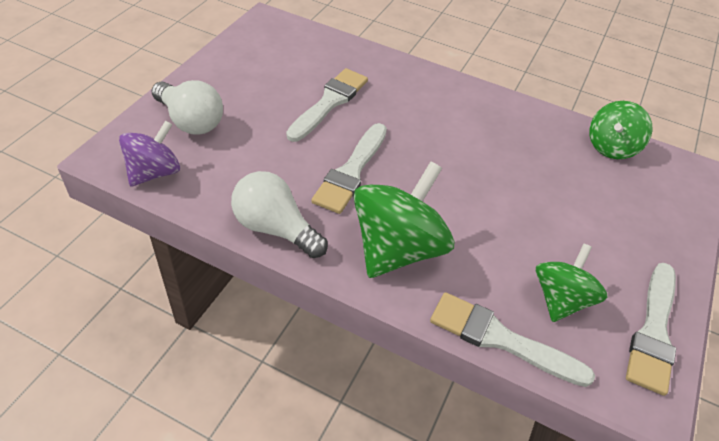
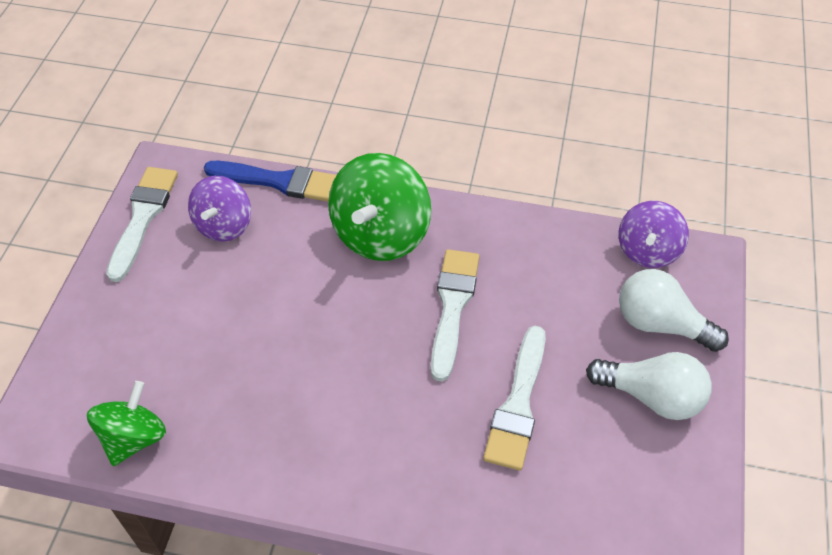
camera: 170 degrees right, 5 degrees up
white light bulb [231,171,328,258] -> white light bulb moved to [586,352,712,420]
white brush [430,292,595,387] -> blue brush [204,161,336,202]
green spinning top [536,244,608,322] -> purple spinning top [188,176,251,242]

